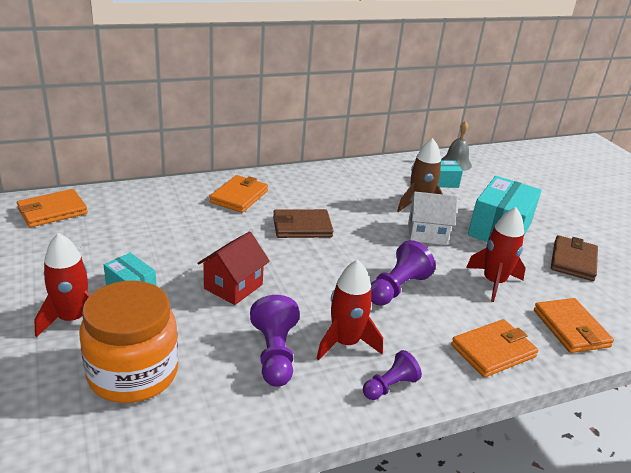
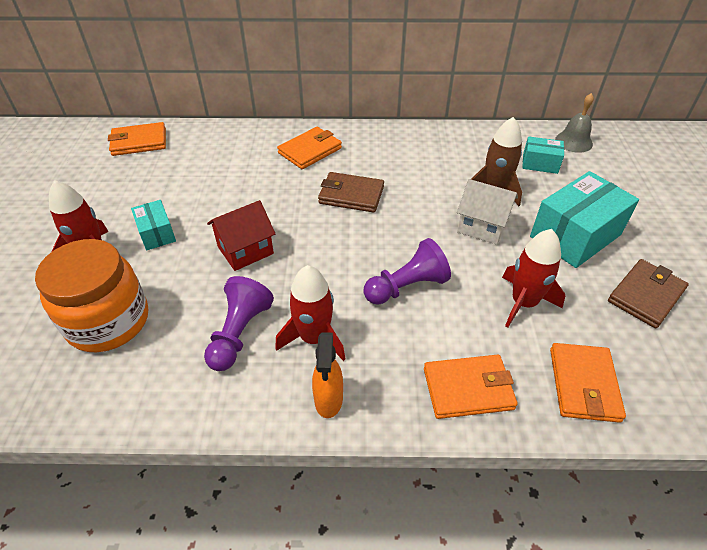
camera: 25 degrees right, 15 degrees up
purple pawn [363,350,422,400] -> orange spray bottle [312,332,343,418]

